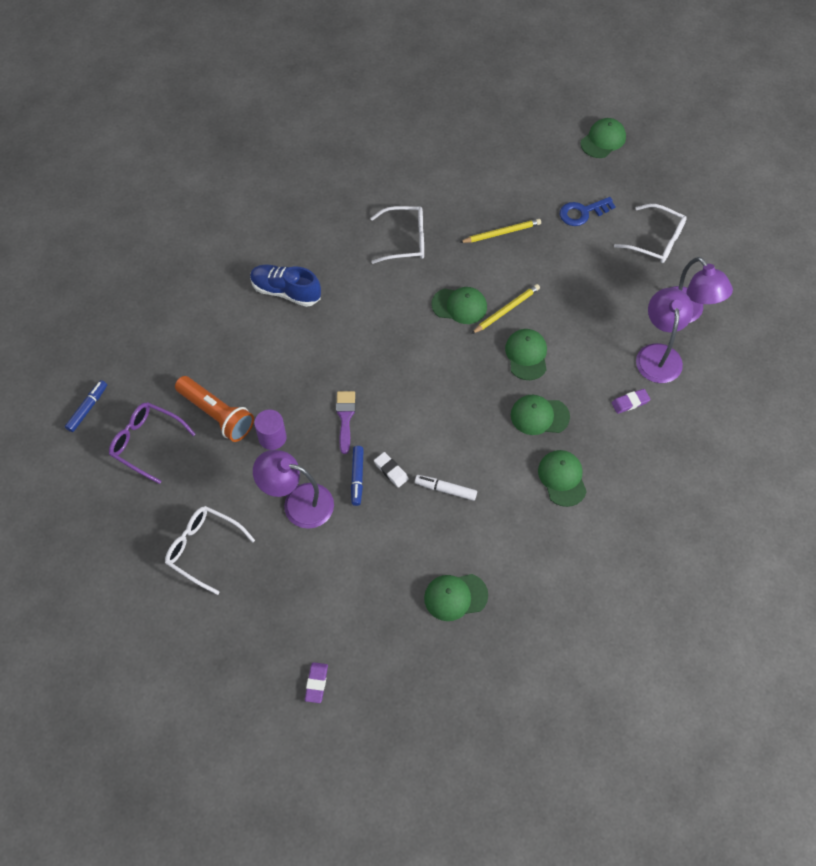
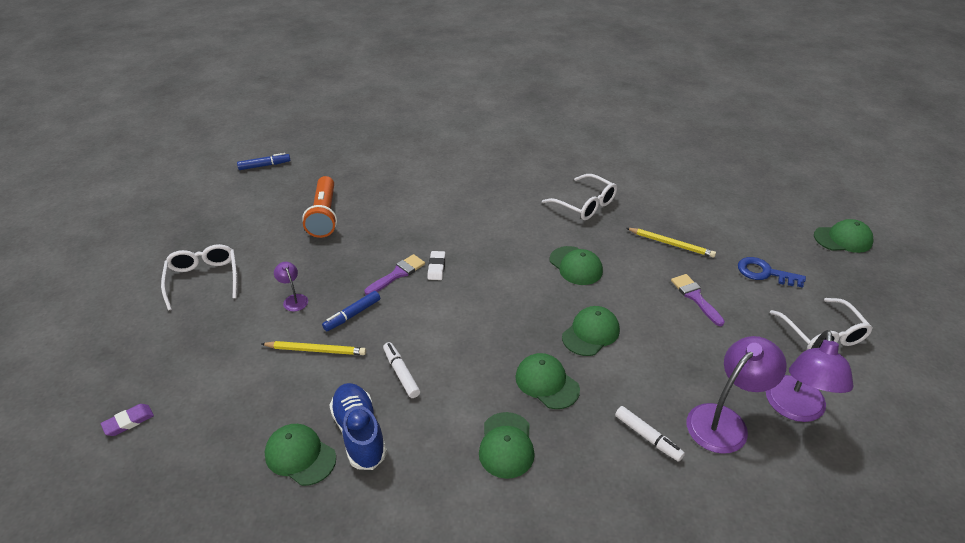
camera: 45 degrees right, 20 degrees down
purple glasses [109,402,195,484] -> none
blue shoe [250,264,321,307] -> blue shoe moved to [329,383,387,470]
purple lamp [253,450,334,529] -> purple lamp [274,262,308,312], size x0.49
purple cylinder [254,410,287,450] -> none
white eraser [374,452,409,488] -> white eraser moved to [427,251,445,280]
yellow pencil [471,284,540,334] -> yellow pencil moved to [262,341,366,355]
green cap [538,450,587,507] -> green cap turned 150 degrees clockwise [479,412,535,479]
purple eraser [612,389,651,414] -> white marker [615,406,685,462]
none -> purple brush [671,274,725,326]

